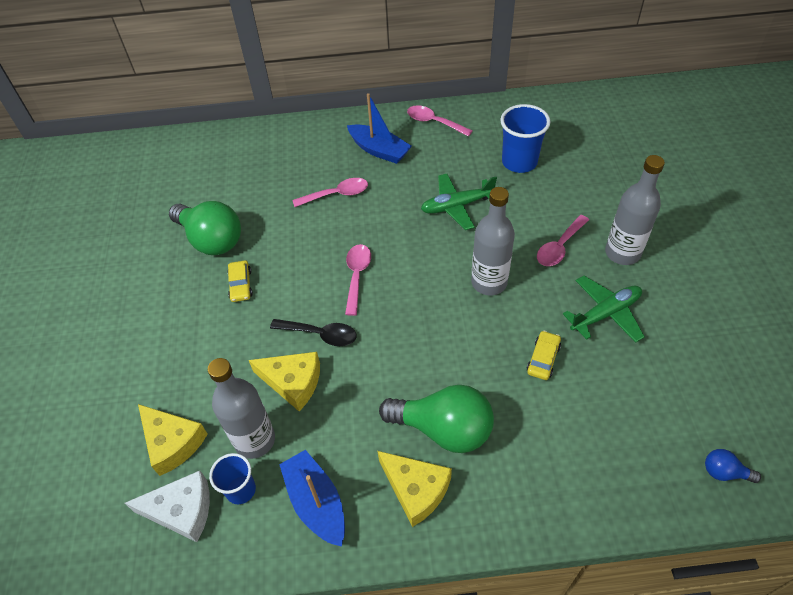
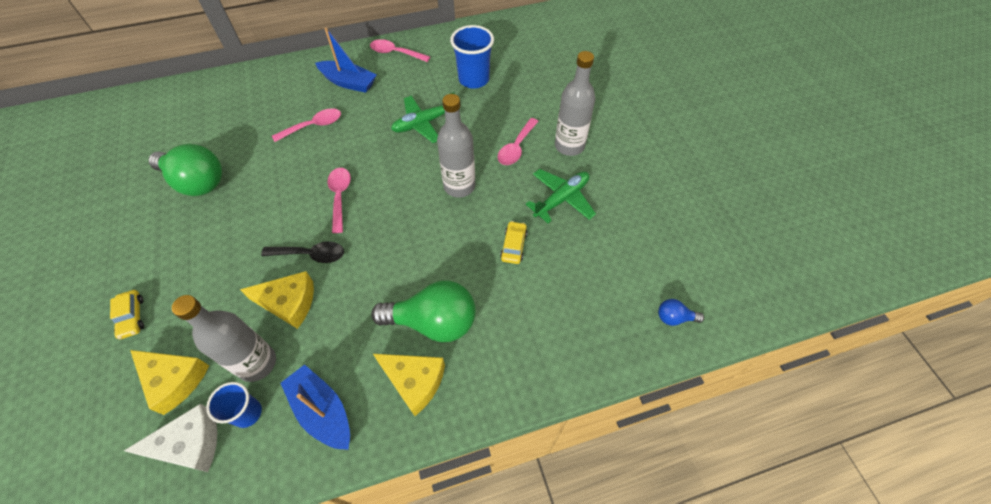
camera: 15 degrees left, 5 degrees up
yellow car [228,260,253,302] -> yellow car moved to [110,290,144,339]

